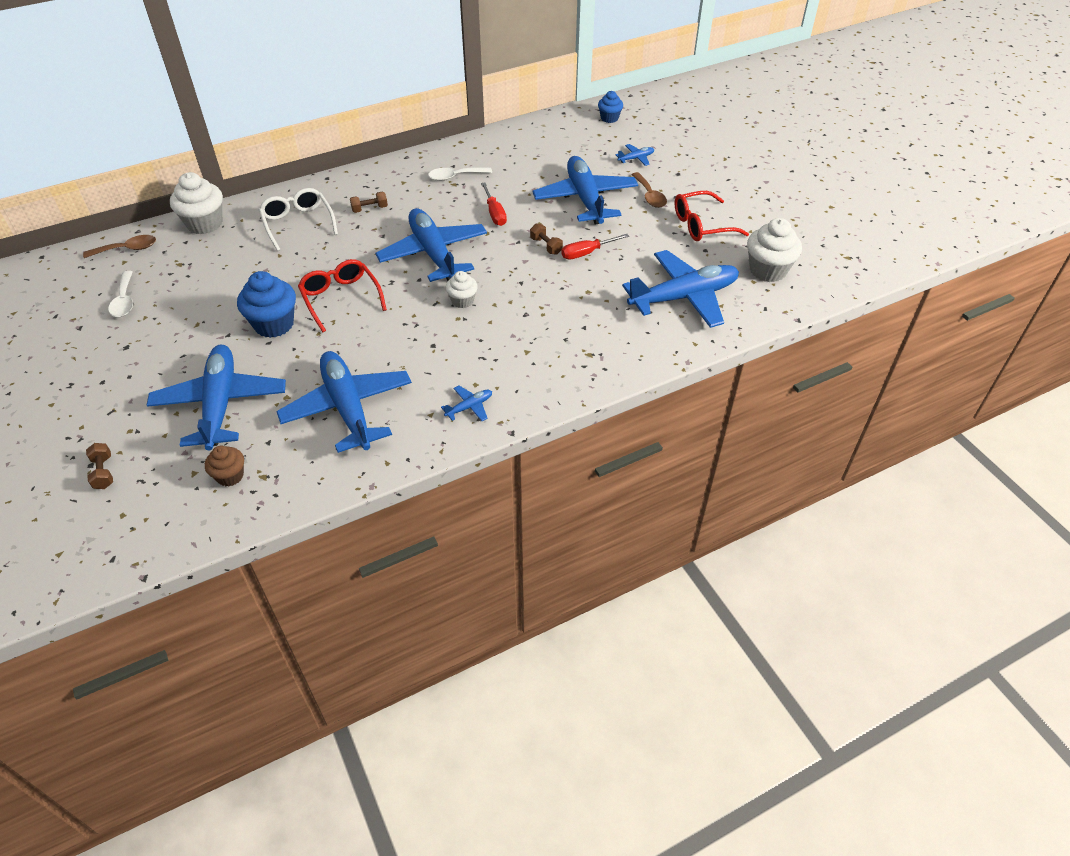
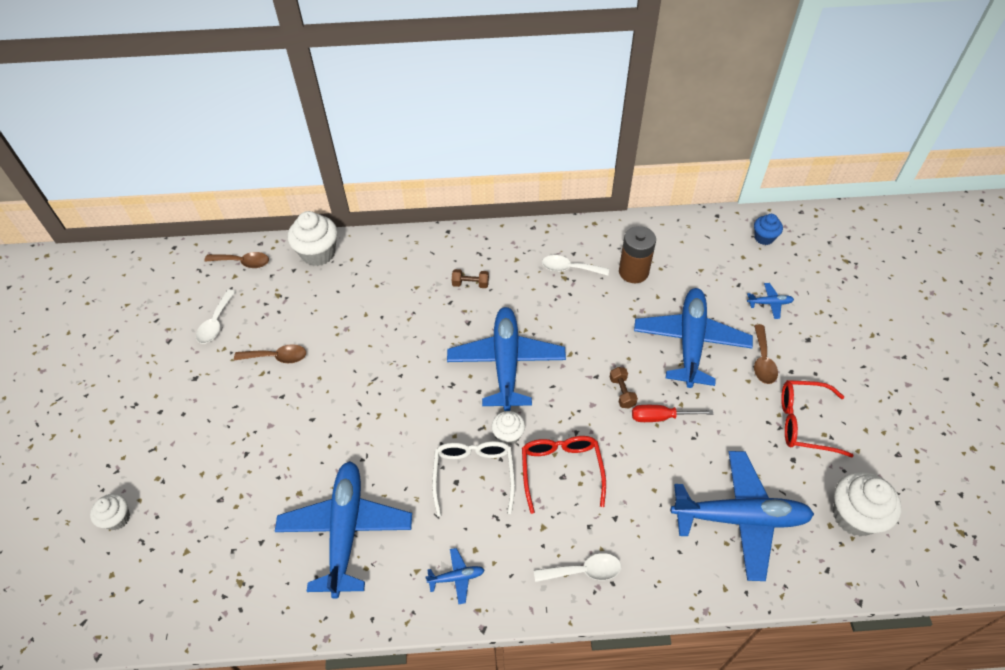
camera: 25 degrees right, 5 degrees up
brown dumbbell [86,443,113,489] -> white cupcake [90,494,130,530]
blue plane [147,345,286,450] -> none
brown cupcake [205,446,244,486] -> none
blue cupcake [237,271,296,338] -> none
white glasses [259,188,338,251] -> white glasses moved to [432,441,515,517]
red glasses [298,259,387,332] -> red glasses moved to [522,436,606,514]
red screwdriver [481,183,507,226] -> none
none -> brown spoon [234,344,306,363]
none -> white spoon [534,553,621,582]
none -> brown battery [619,226,656,283]

